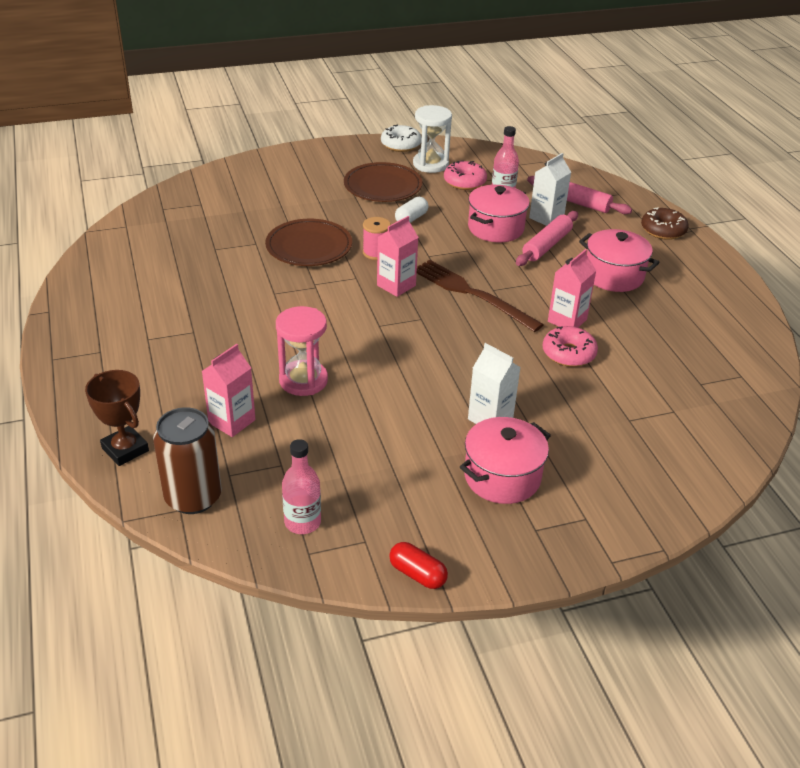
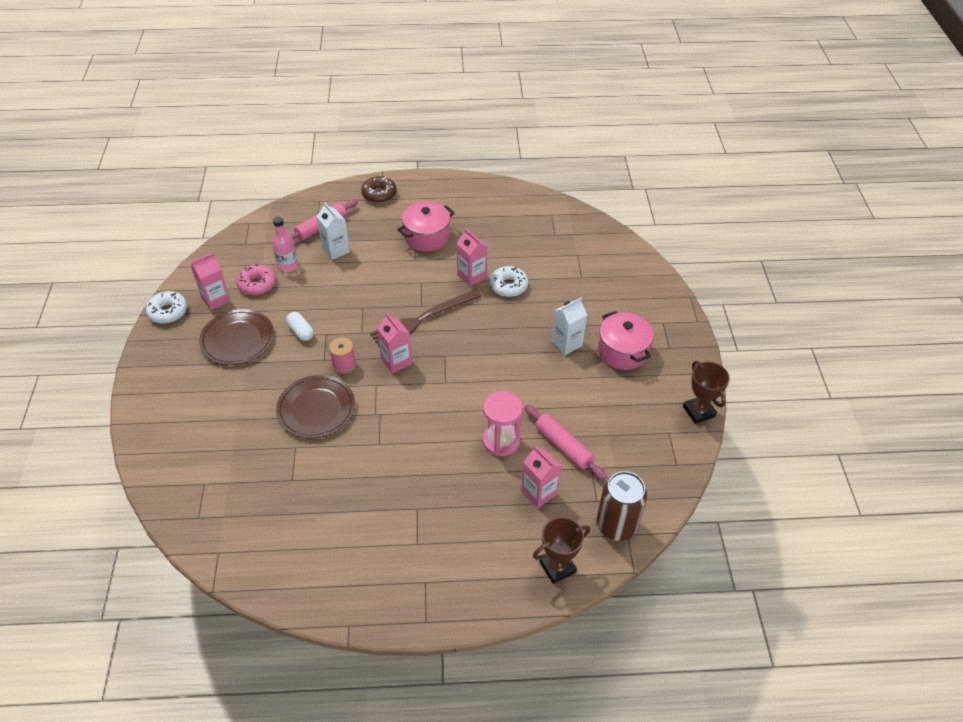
camera: 75 degrees left, 10 degrees up
pink bottle [282,439,321,534] -> none
red capsule [389,542,448,589] -> brown trophy [683,361,730,424]
white hourglass [413,105,452,173] -> pink carton [191,253,230,310]
pink pot [468,185,530,242] -> none
pink rolling pin [516,211,578,266] -> pink rolling pin moved to [525,404,607,480]
pink donut [543,326,598,367] -> white donut [490,266,528,297]

